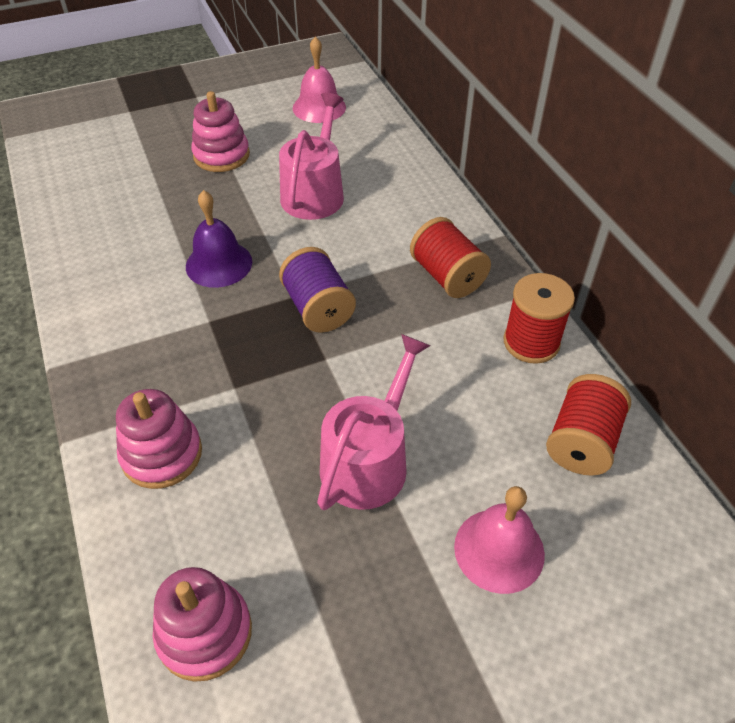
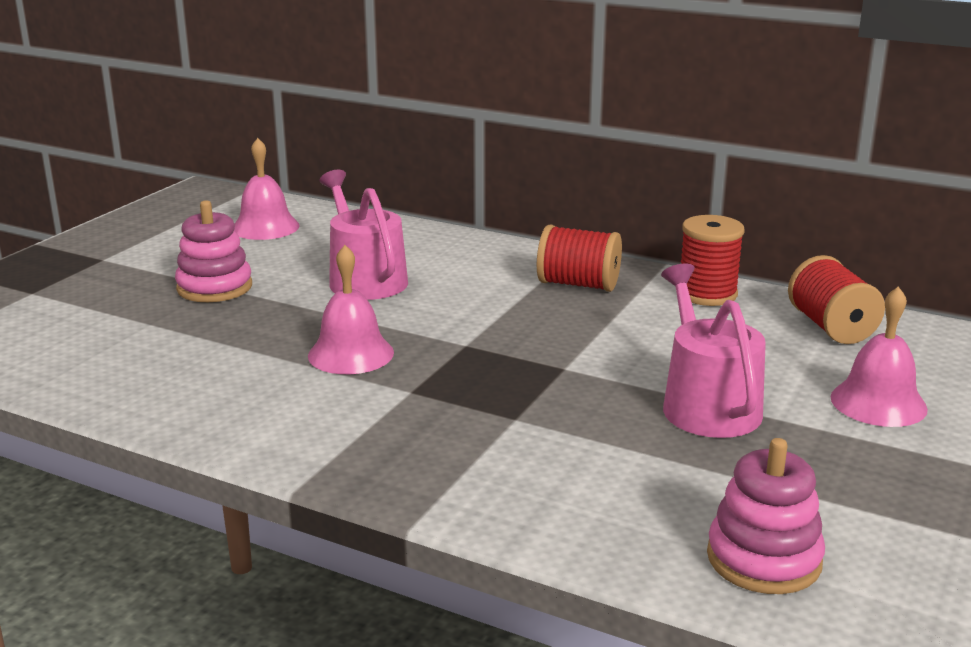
camera: 40 degrees left, 25 degrees down
pink stacking toy [116,389,202,489] -> none
purple bell [186,190,252,288] -> pink bell [308,245,394,374]
purple spool [279,247,356,333] -> none

